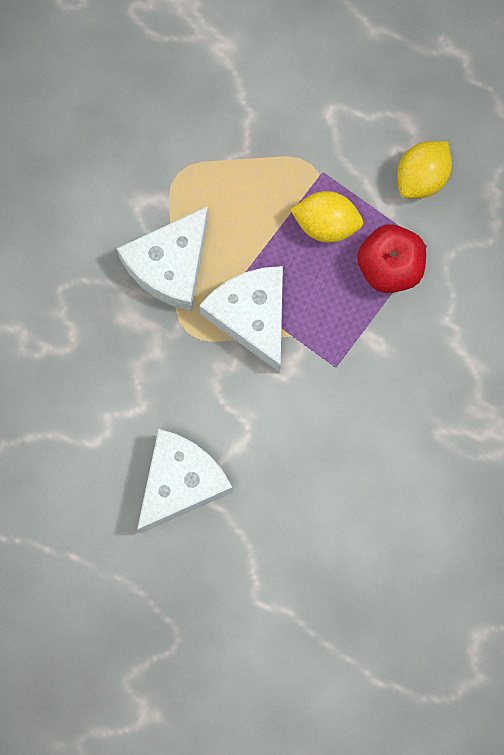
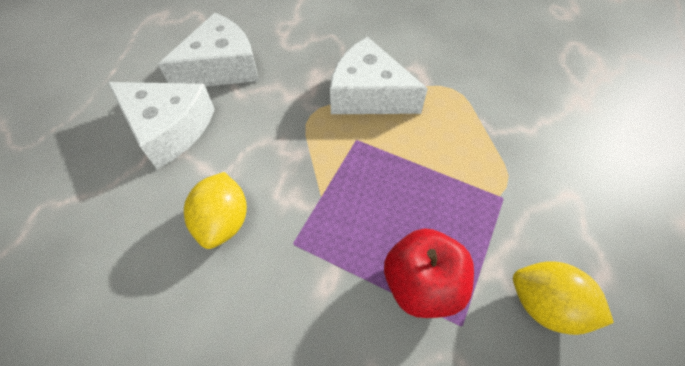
camera: 80 degrees right, 20 degrees down
white cheese [199,266,283,373] -> white cheese moved to [158,13,259,87]
yellow lemon [290,191,363,243] -> yellow lemon moved to [184,172,247,249]

